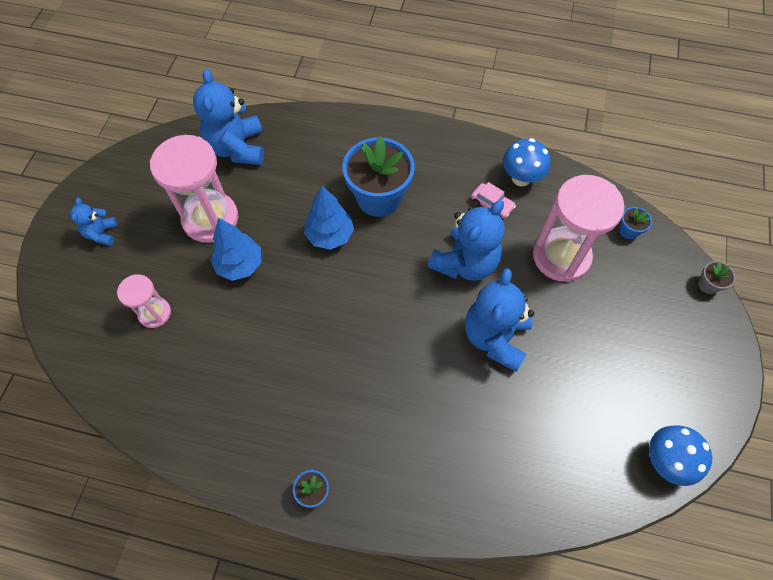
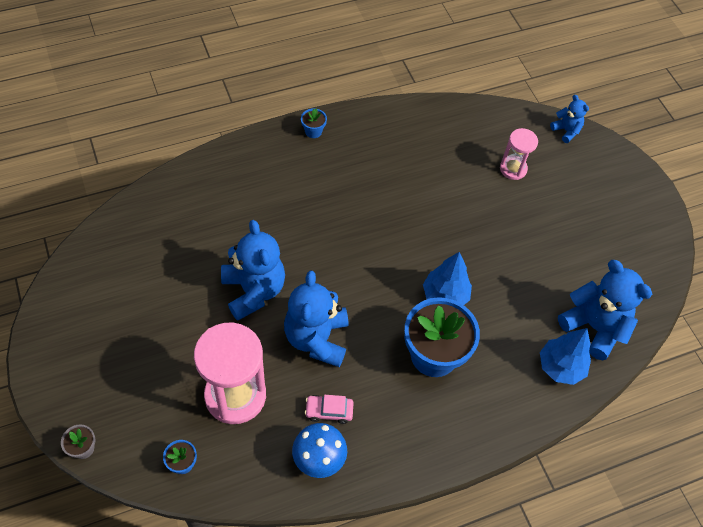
camera: 140 degrees right, 5 degrees down
blue teddy bear [70,198,117,246] -> blue teddy bear moved to [550,95,589,143]
pink hourglass [150,135,238,243] -> none
blue tree [211,218,261,281] -> blue tree moved to [540,328,591,385]
blue mushroom [649,425,712,486] -> none

